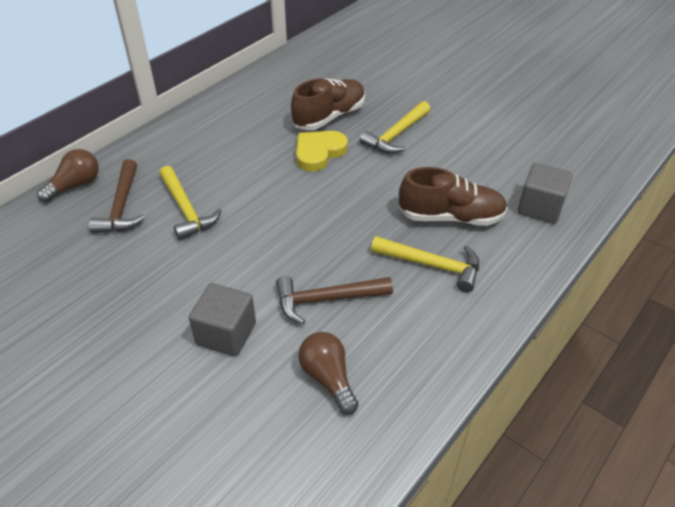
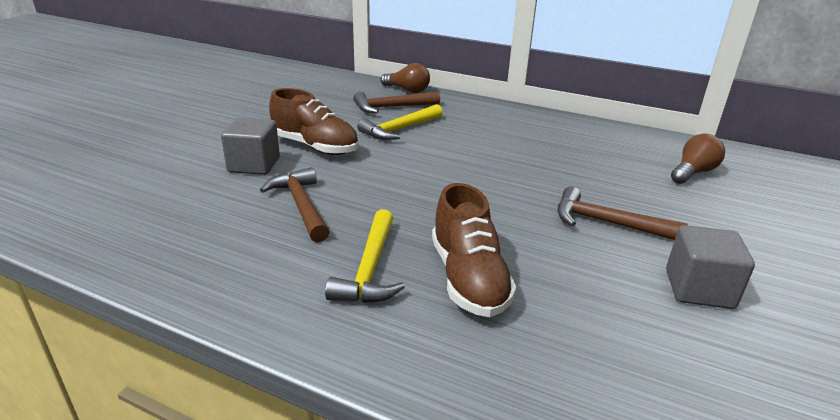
camera: 75 degrees right, 15 degrees down
brown shoe [291,78,365,130] -> brown shoe moved to [269,88,358,155]
yellow heart [296,131,348,171] -> none
brown light bulb [298,332,359,415] -> brown light bulb moved to [671,134,725,184]
yellow hammer [360,101,430,154] -> brown hammer [557,187,688,240]
grey cube [518,163,573,224] -> grey cube moved to [666,225,755,309]

